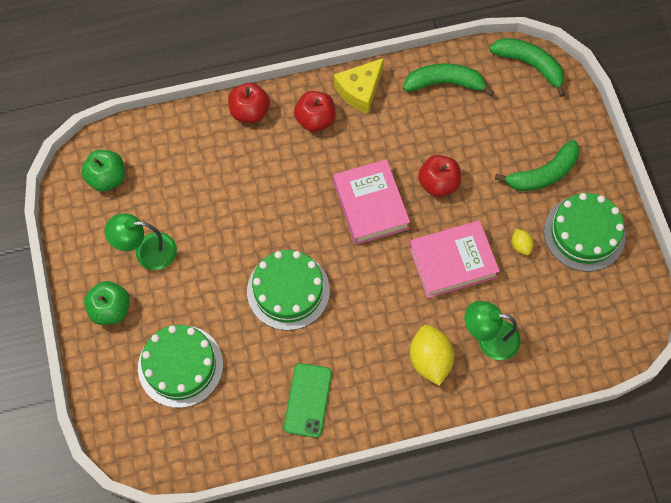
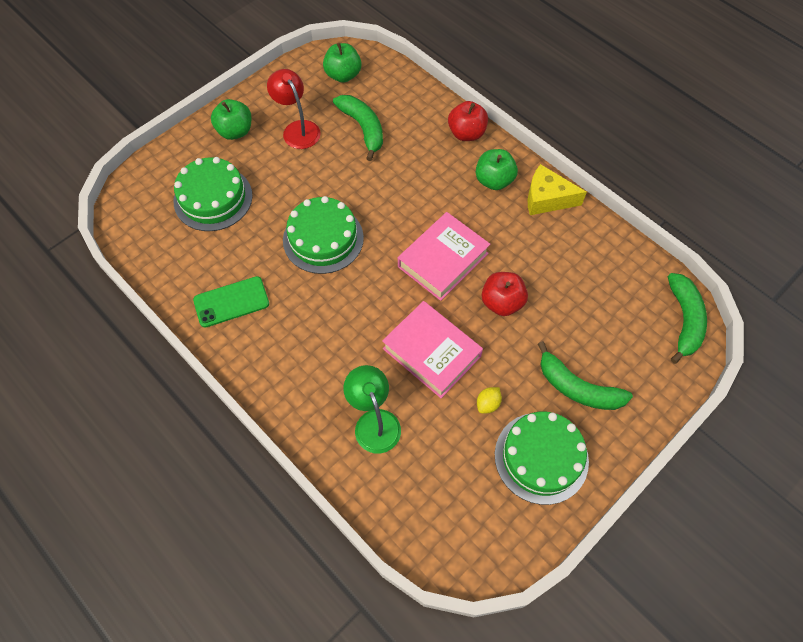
camera: 60 degrees right, 5 degrees down
green lamp [105,213,177,270] -> red lamp [267,69,321,149]
red apple [294,91,336,132] -> green apple [476,149,518,190]
green banana [403,63,494,96] -> green banana moved to [333,95,383,161]
yellow lemon [410,325,454,386] -> none

